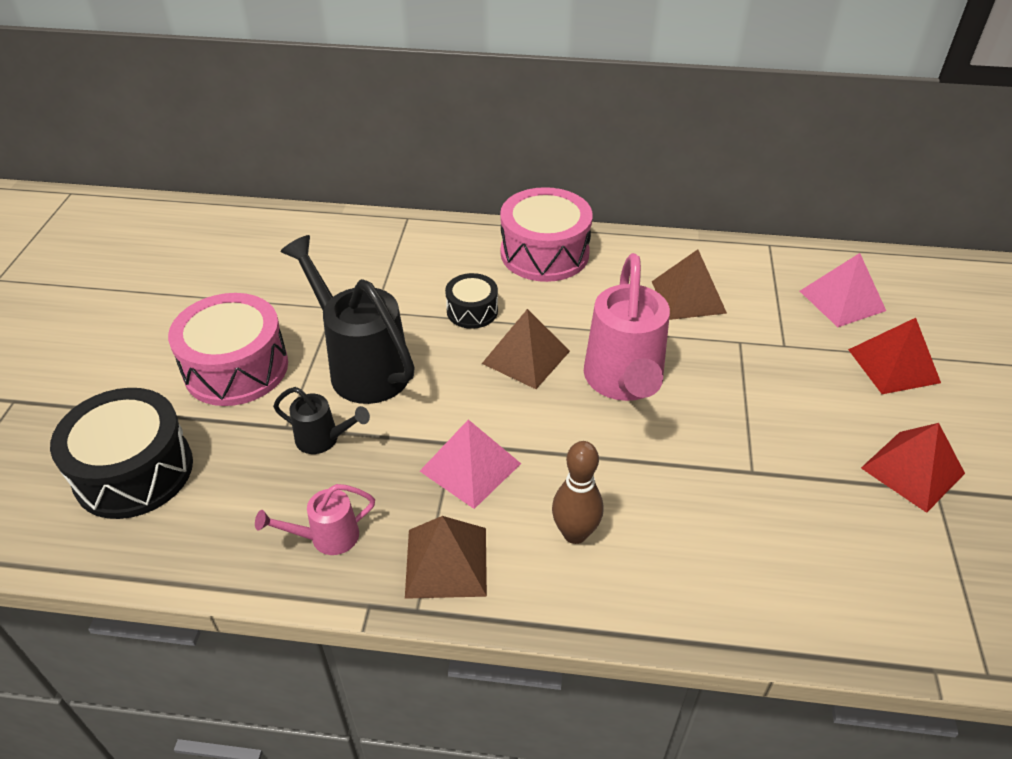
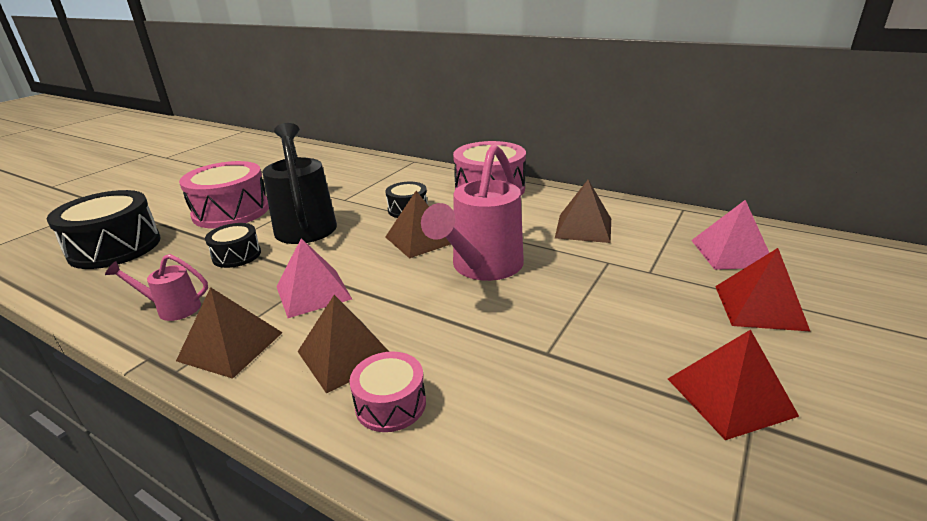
camera: 25 degrees right, 15 degrees down
black watering can [273,387,370,454] -> black drum [205,223,261,268]
brown bowling pin [552,441,603,544] -> brown pyramid [298,295,389,393]
none -> pink drum [349,351,426,432]

